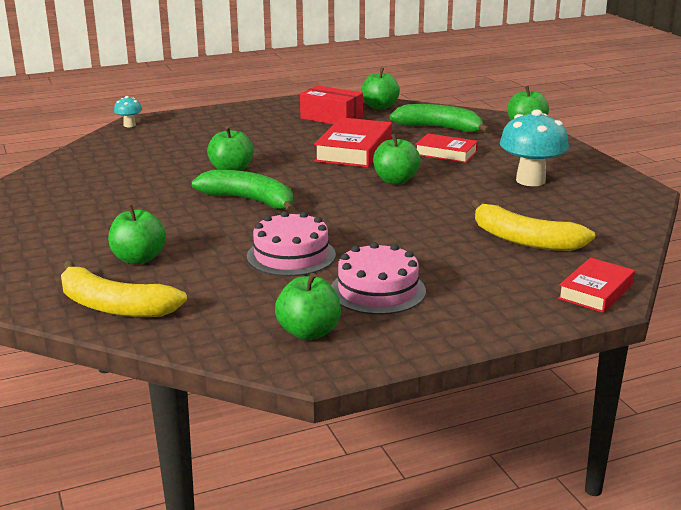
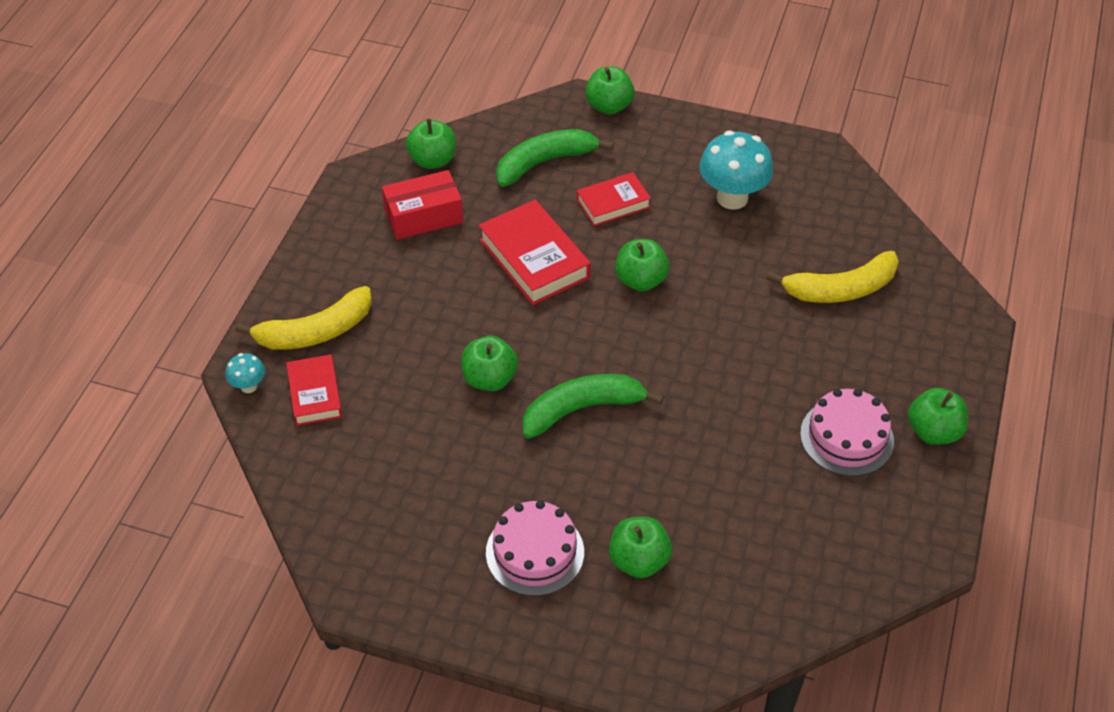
camera: 50 degrees left, 25 degrees up
yellow banana [61,261,187,317] -> yellow banana moved to [235,286,372,350]
pink cake [247,211,336,276] -> pink cake moved to [486,500,584,596]
green apple [275,273,341,340] -> green apple moved to [908,388,968,445]
red book [558,258,635,313] -> red book moved to [286,354,342,426]

